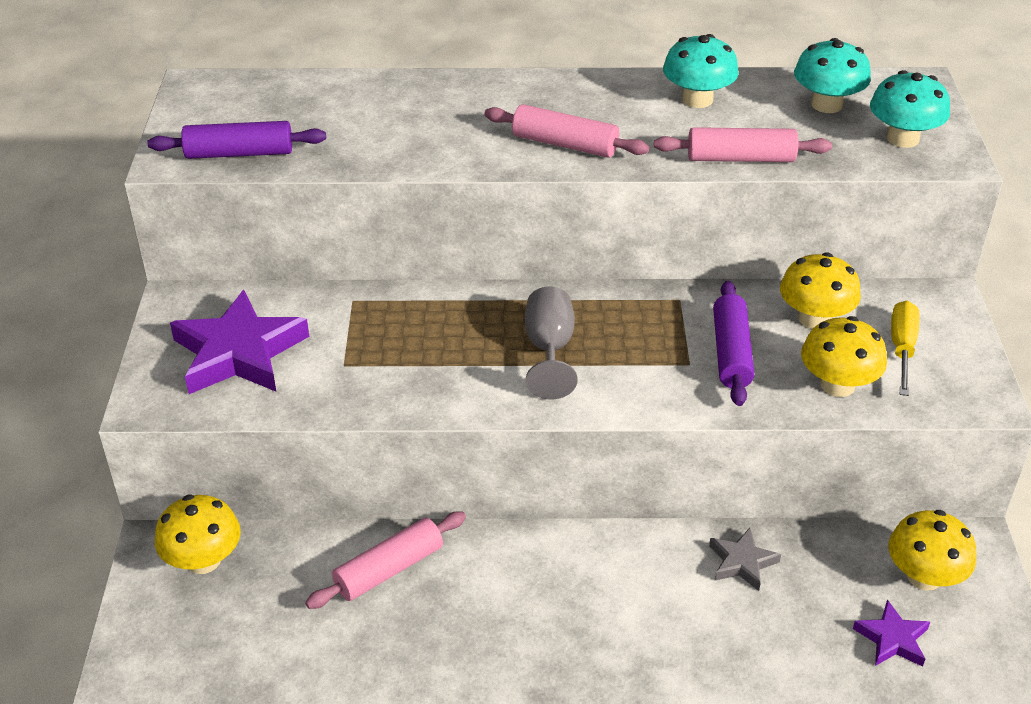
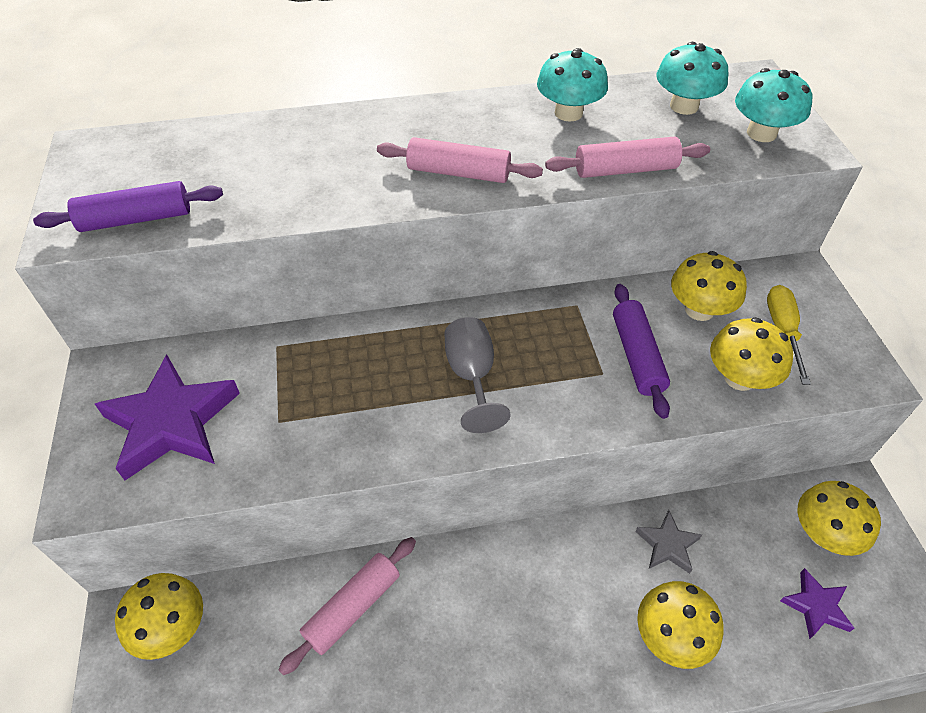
camera: 10 degrees left, 10 degrees up
none -> yellow mushroom [637,581,724,669]

